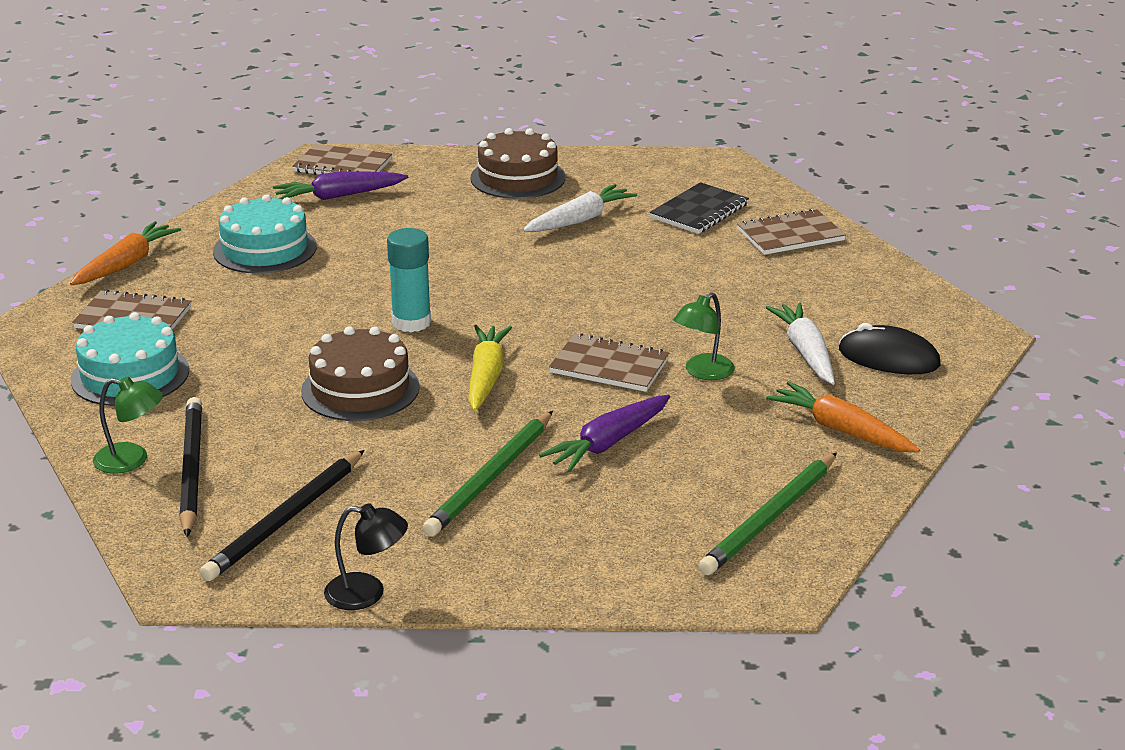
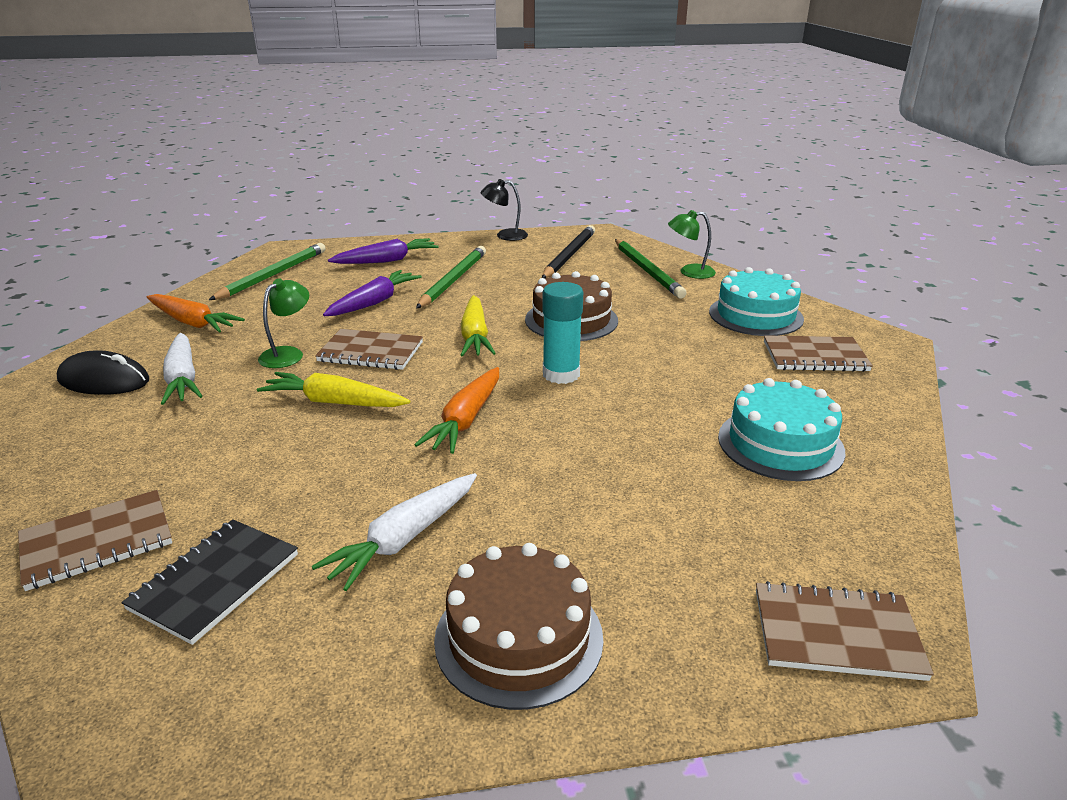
camera: 170 degrees right, 0 degrees up
orange carrot [70,221,181,285] -> orange carrot moved to [415,367,499,454]
black pencil [179,397,202,537] -> green pencil [615,239,687,299]
purple carrot [273,172,408,200] -> purple carrot moved to [328,238,438,264]
none -> yellow carrot [257,372,410,407]

